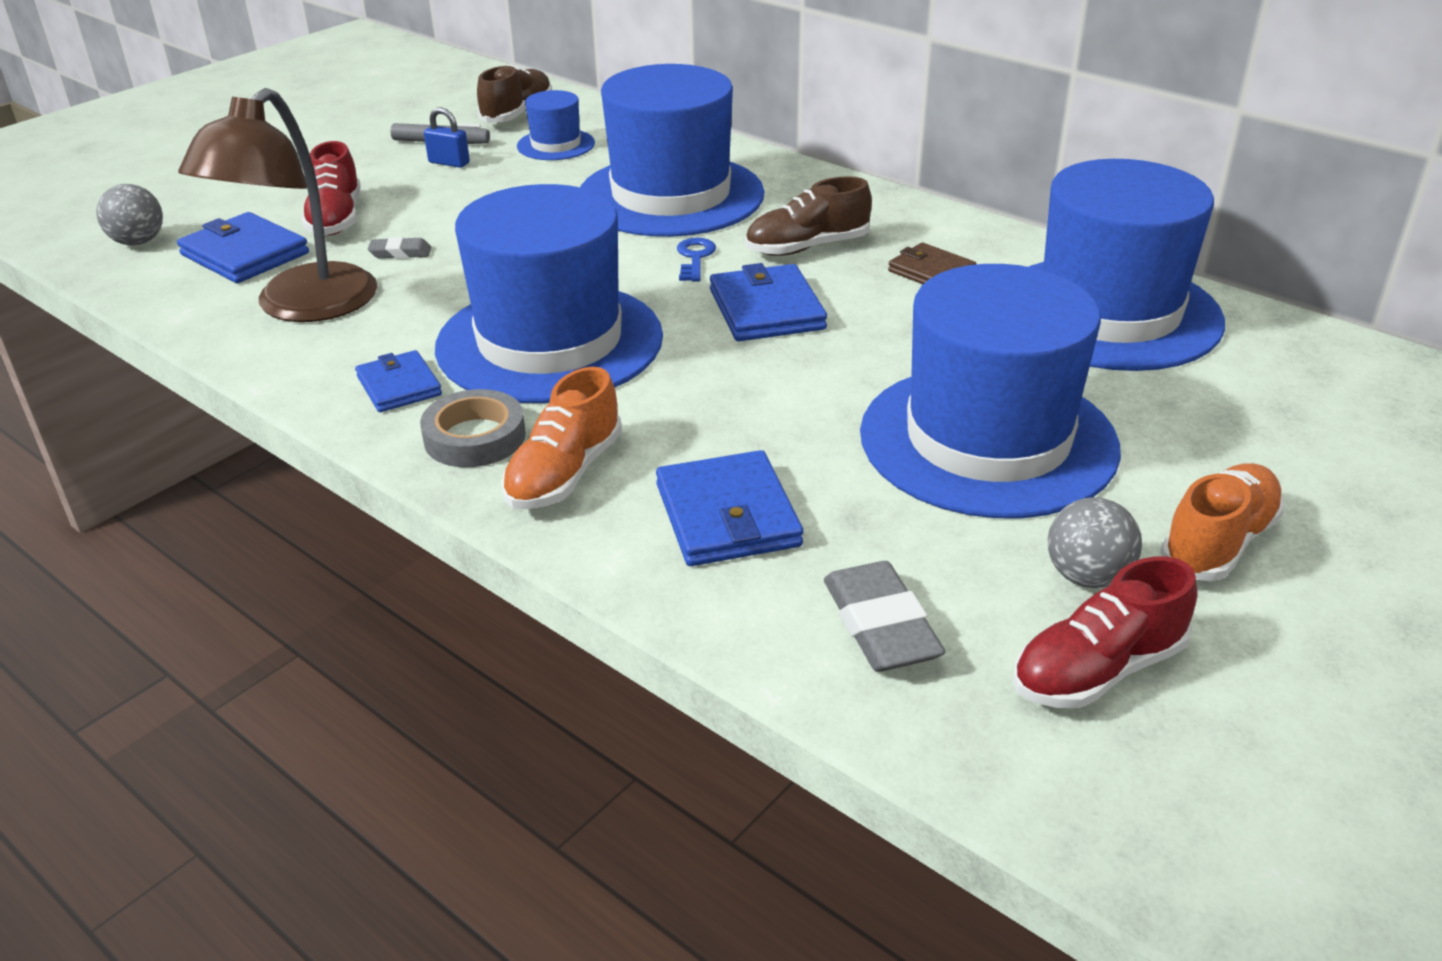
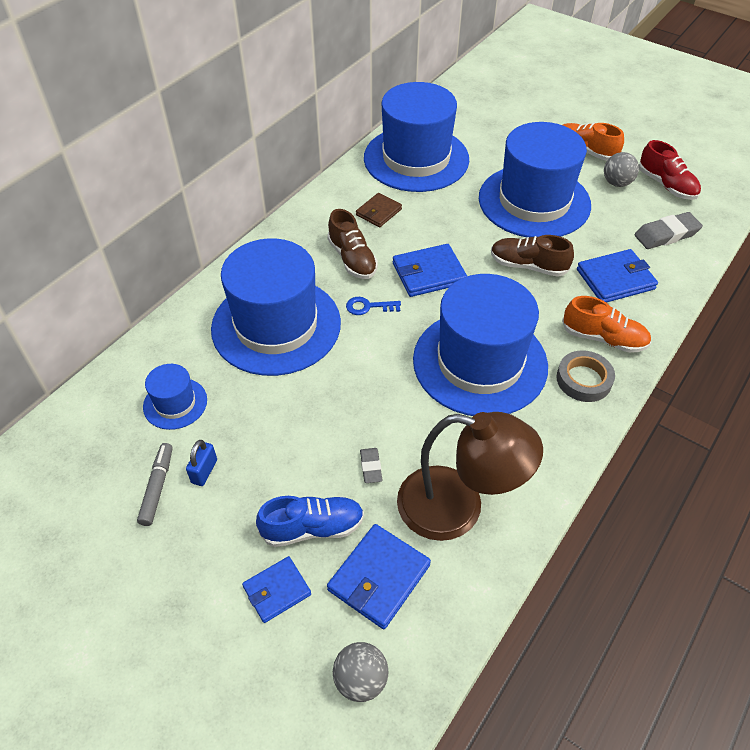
camera: 95 degrees left, 15 degrees up
red shoe [301,141,361,236] -> blue shoe [256,496,364,547]
blue wallet [355,350,442,412] -> blue wallet moved to [242,556,311,623]
brown shoe [477,64,552,123] -> brown shoe moved to [491,235,574,277]

